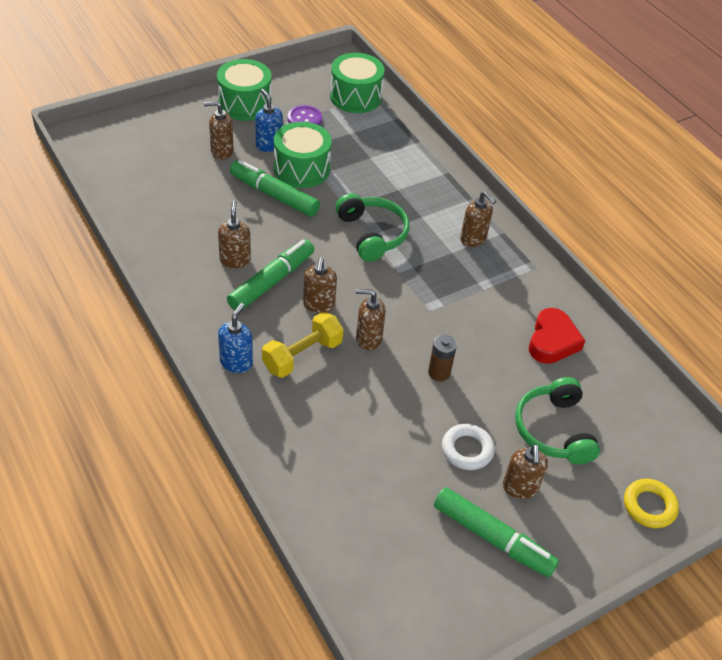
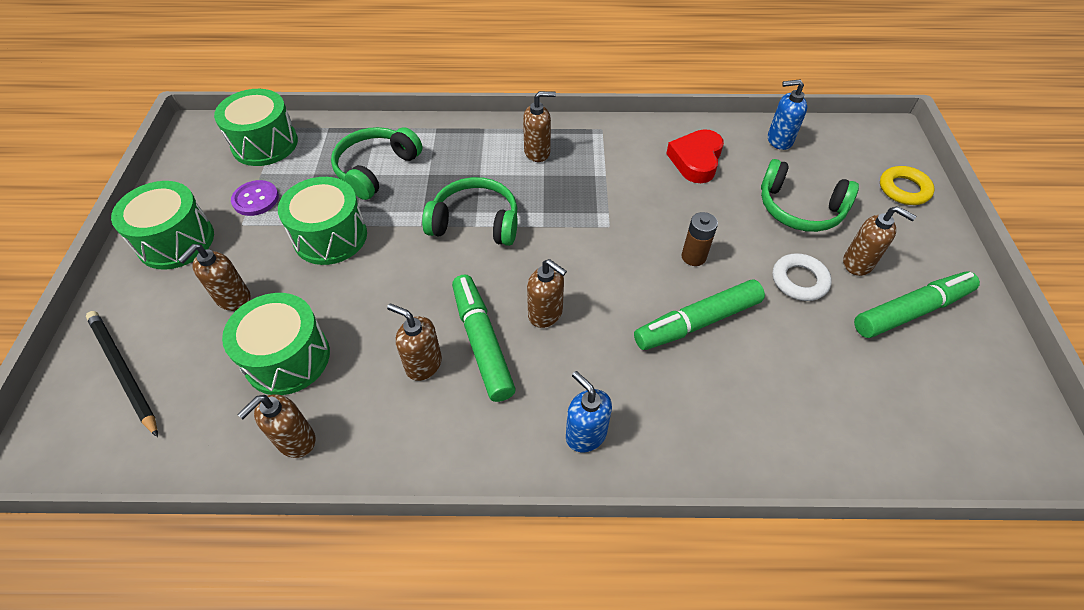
camera: 55 degrees left, 5 degrees up
green marker [230,160,320,217] -> green marker moved to [634,279,765,350]
blue soap dispenser [255,89,283,152] -> blue soap dispenser moved to [768,80,807,150]
yellow dumbbell [262,312,344,378] -> none
brown soap dispenser [356,289,386,350] -> brown soap dispenser moved to [238,394,315,458]
red heart [529,308,585,364] -> red heart turned 120 degrees counterclockwise [666,129,724,183]
none -> black pencil [86,311,158,437]
none -> green drum [222,293,330,395]
none -> green headphones [331,127,423,200]

